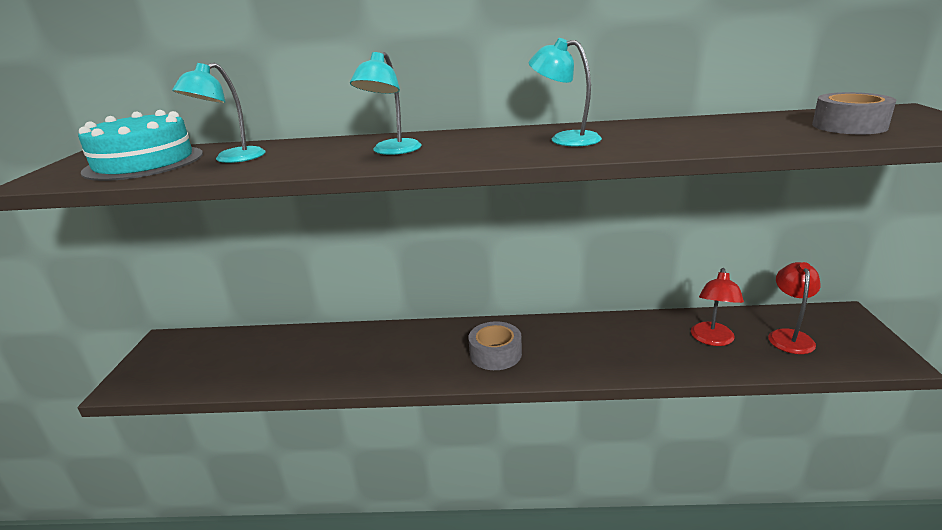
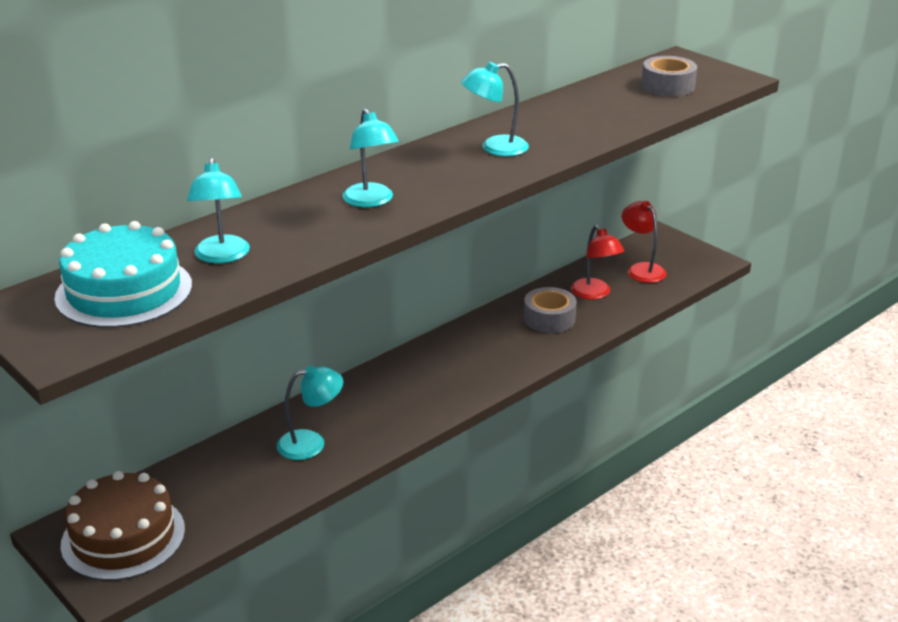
camera: 45 degrees left, 5 degrees up
grey tape [468,321,522,370] -> grey tape moved to [524,287,577,333]
none -> brown cake [61,471,185,581]
none -> turquoise lamp [277,365,343,460]

